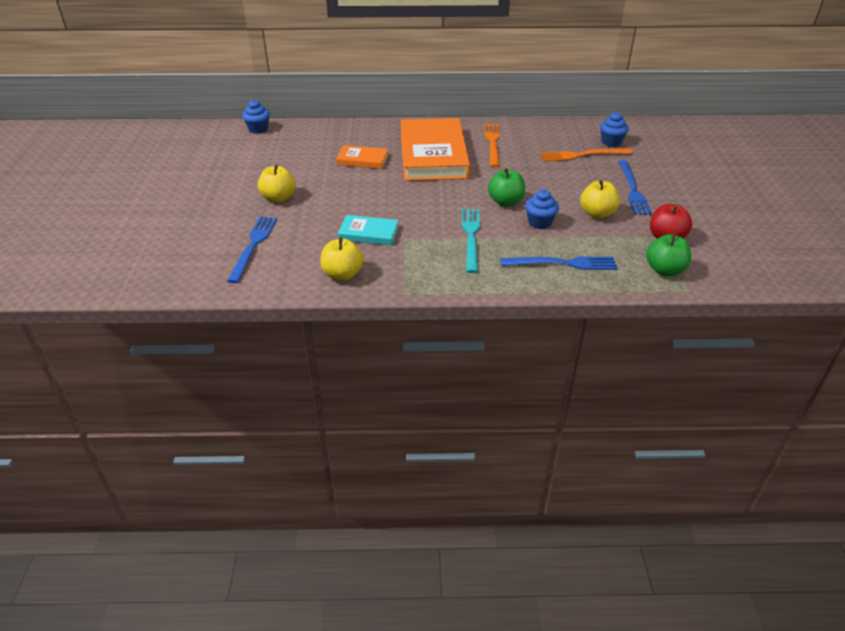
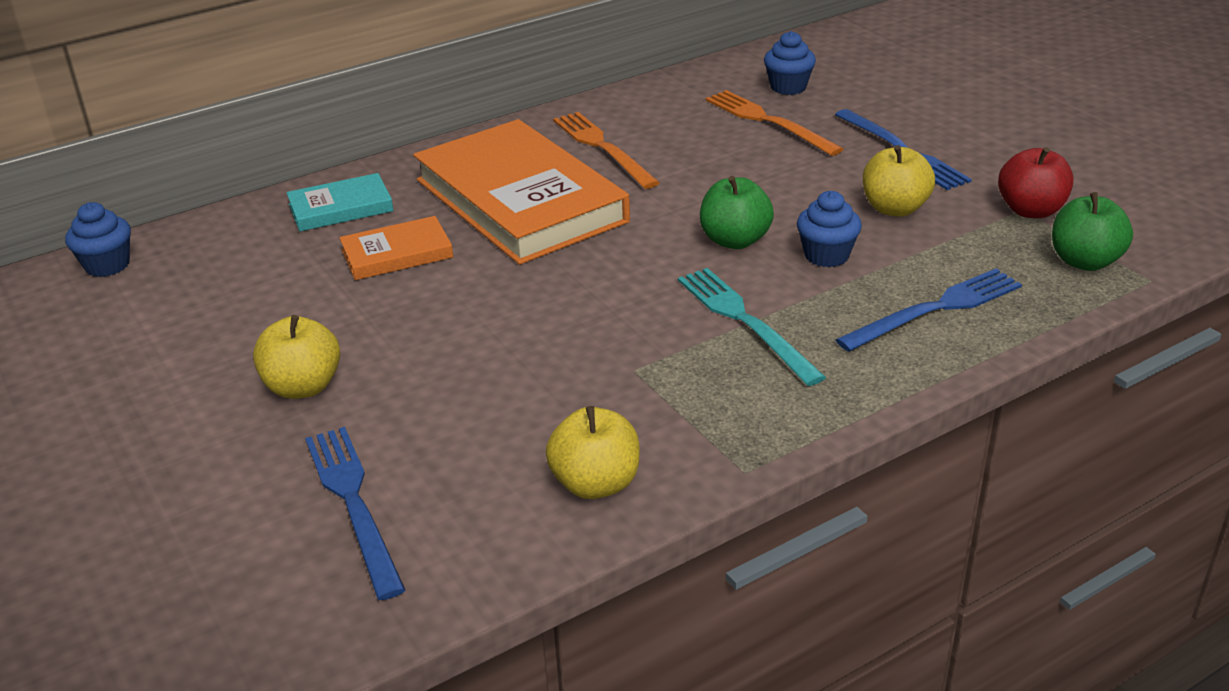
camera: 30 degrees left, 5 degrees down
turquoise book [338,215,399,246] -> turquoise book moved to [286,173,394,231]
orange fork [540,148,633,162] -> orange fork turned 90 degrees clockwise [706,90,843,156]

